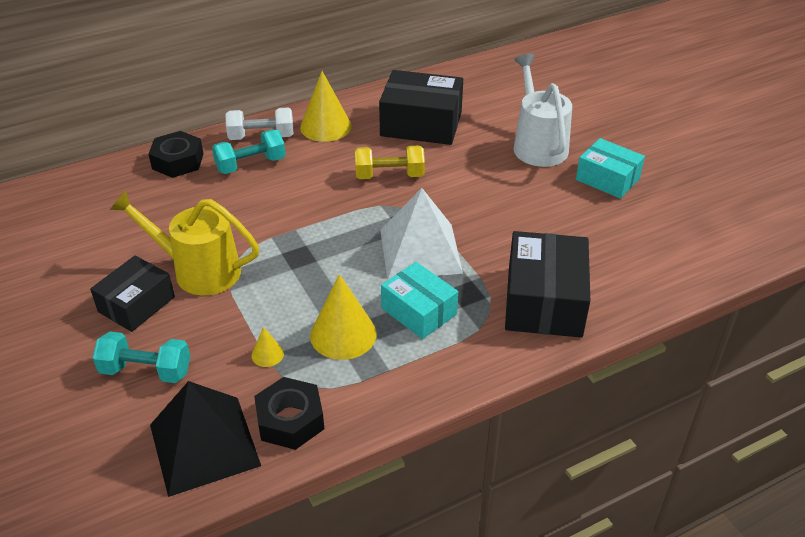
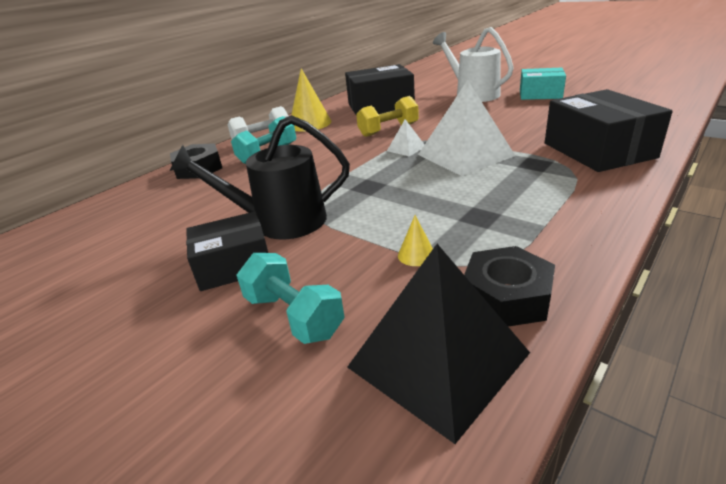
camera: 20 degrees left, 10 degrees down
black box [90,256,175,332] -> black box turned 60 degrees clockwise [186,211,268,291]
turquoise dumbbell [92,332,190,383] -> turquoise dumbbell turned 60 degrees clockwise [236,253,345,344]
yellow watering can [110,190,259,296] -> black watering can [170,115,350,240]
yellow cone [310,274,377,360] -> none
turquoise box [381,262,458,339] -> none
none -> white pyramid [387,119,425,156]

